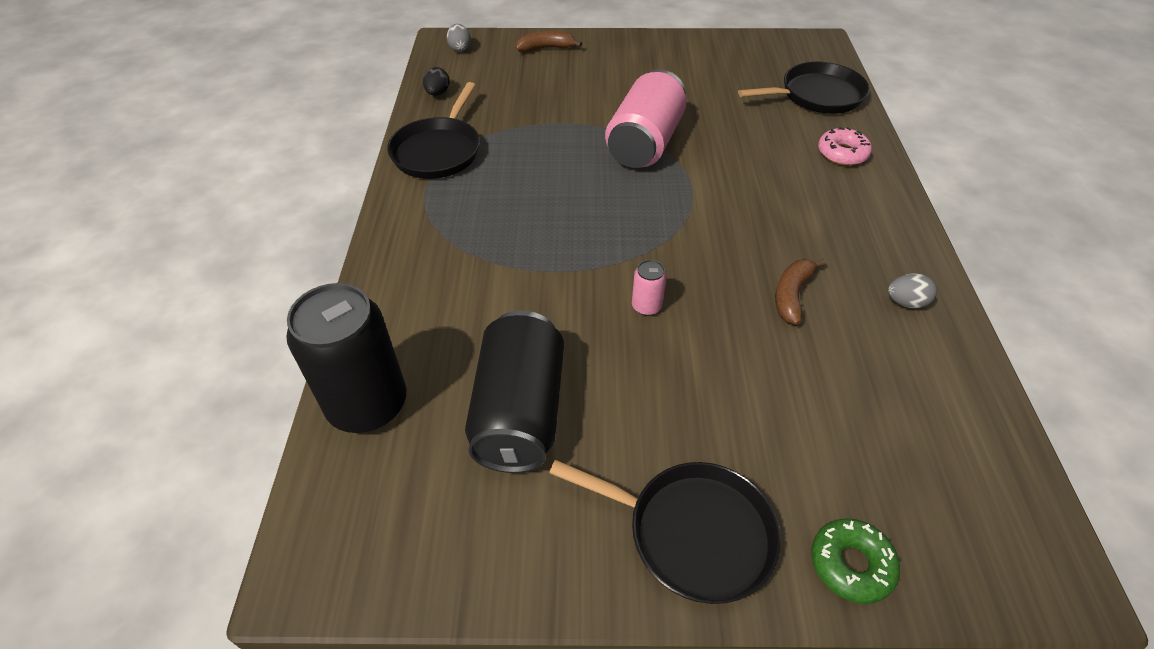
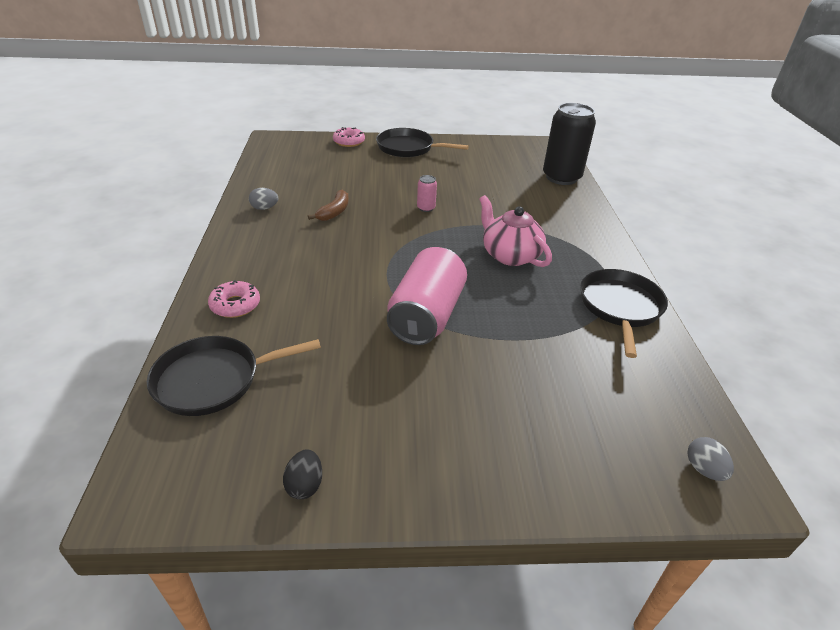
camera: 175 degrees right, 10 degrees down
black egg [423,67,450,96] -> black egg moved to [283,450,322,499]
black can [465,310,564,473] -> none
brown banana [516,31,582,52] -> none
green donut [811,518,900,604] -> pink donut [333,127,365,147]
none -> pink teapot [479,195,552,267]

